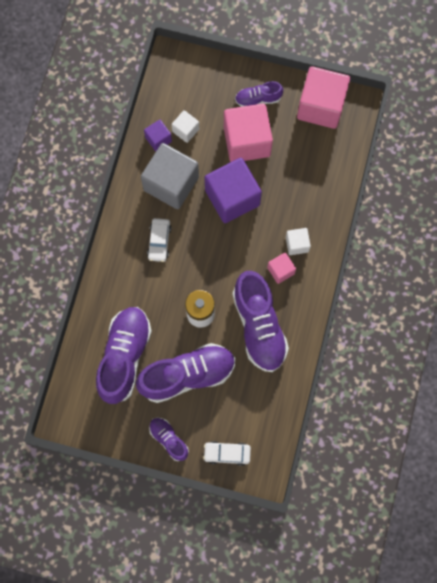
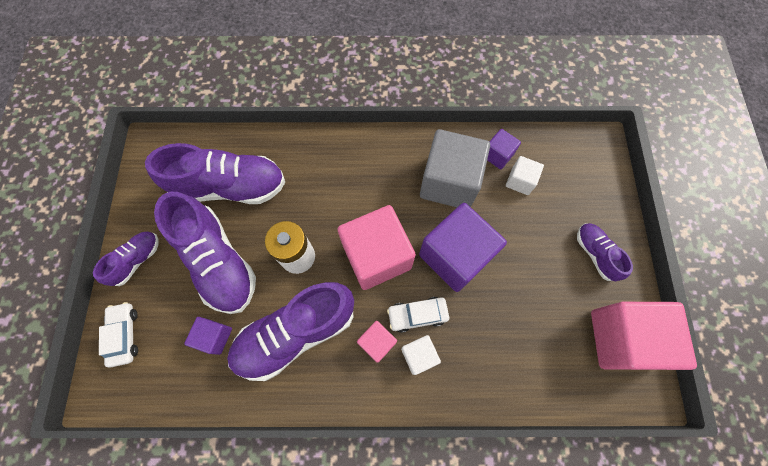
camera: 75 degrees right, 5 degrees down
white car [147,218,172,262] -> white car moved to [387,297,449,333]
pink cube [224,104,273,162] -> pink cube moved to [338,205,416,290]
none -> purple cube [184,317,232,355]

